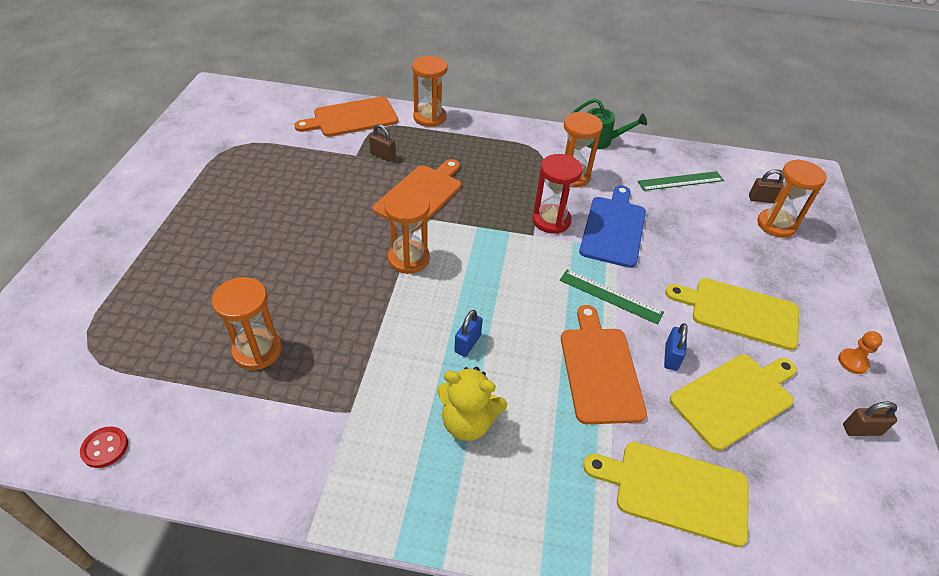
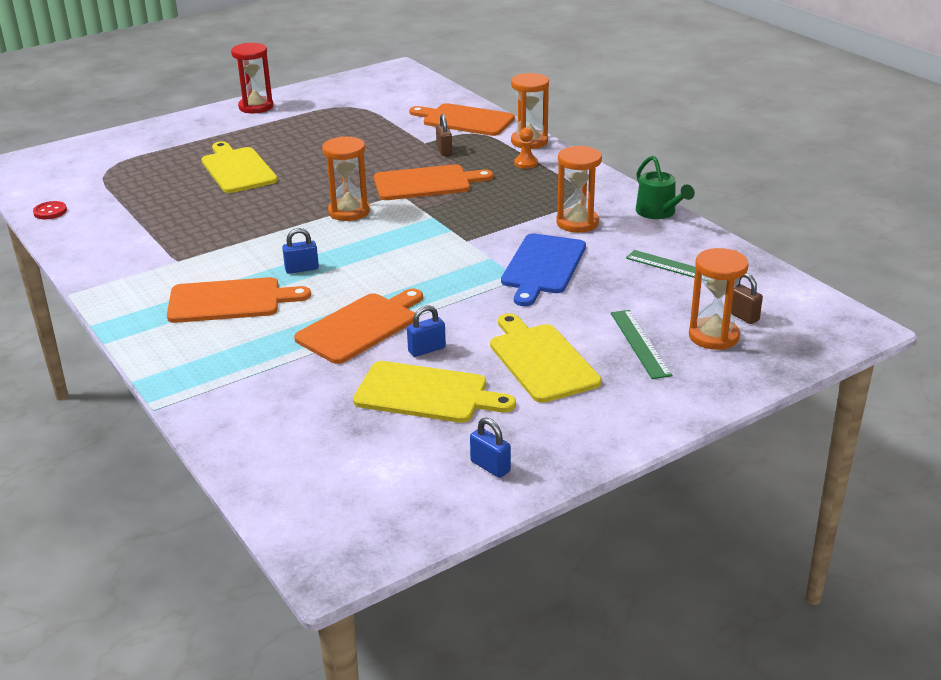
camera: 50 degrees right, 15 degrees down
orange hourglass [212,277,282,370] -> none
yellow teddy bear [437,367,507,441] -> orange cutting board [167,277,311,323]
red hourglass [532,154,583,234] -> red hourglass moved to [231,43,273,113]
green ruler [560,269,664,324] -> green ruler moved to [611,310,672,379]
blue cutting board [579,185,646,268] -> blue cutting board turned 135 degrees clockwise [501,233,586,306]
yellow cutting board [583,442,749,547] -> yellow cutting board moved to [202,141,278,193]
orange pawn [838,331,883,374] -> orange pawn moved to [514,127,538,169]
brown padlock [843,401,897,436] -> blue padlock [470,417,511,478]

